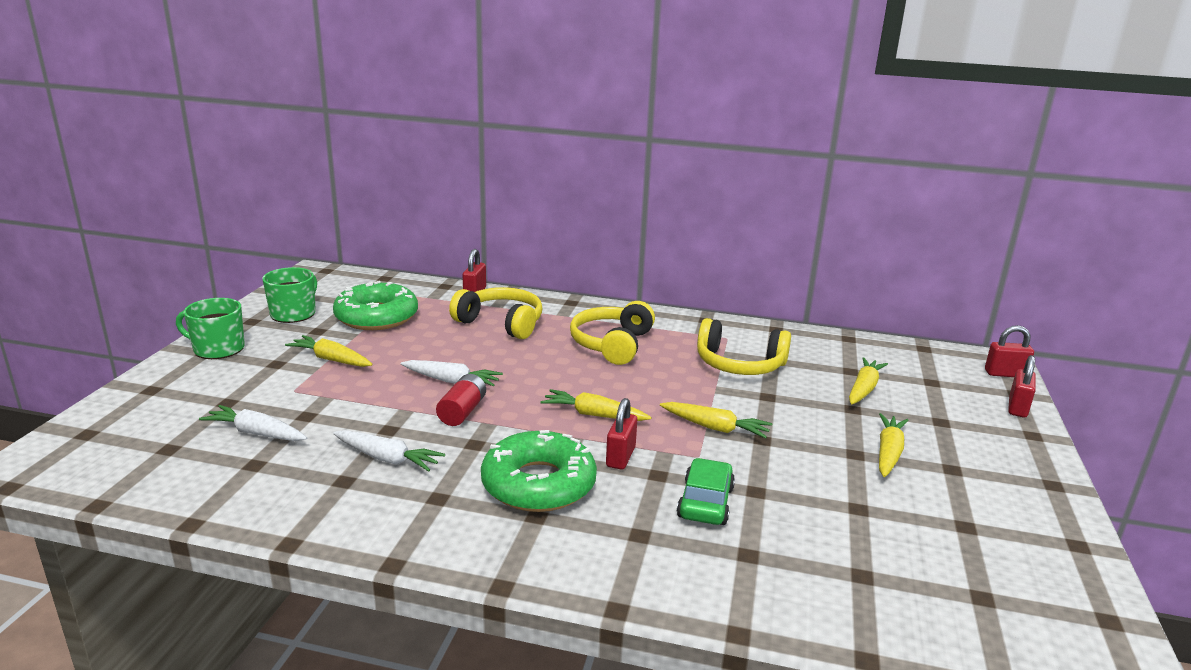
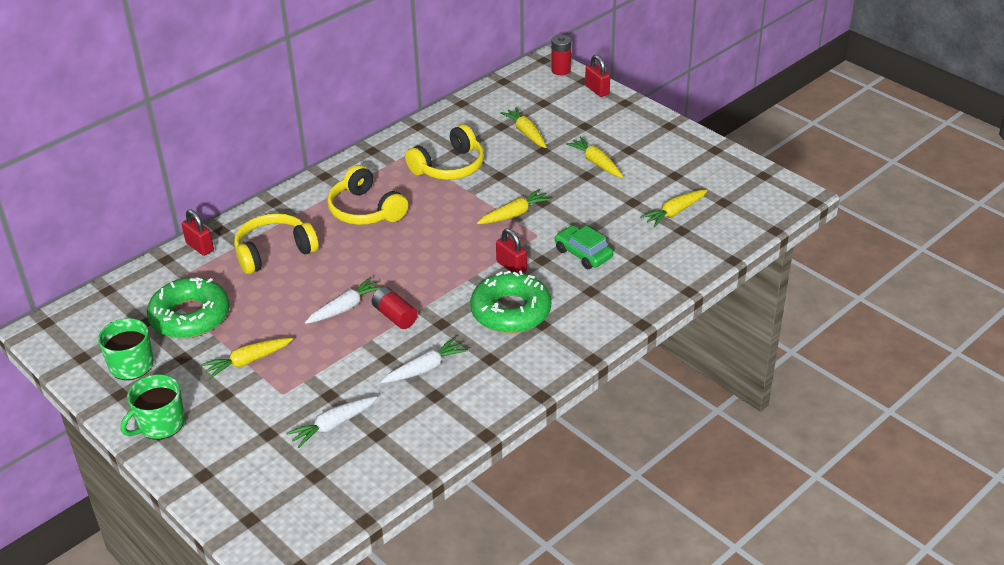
camera: 55 degrees left, 15 degrees up
yellow carrot [540,389,652,421] -> yellow carrot moved to [640,189,708,227]
red padlock [985,325,1034,377] -> red battery [551,35,571,75]

